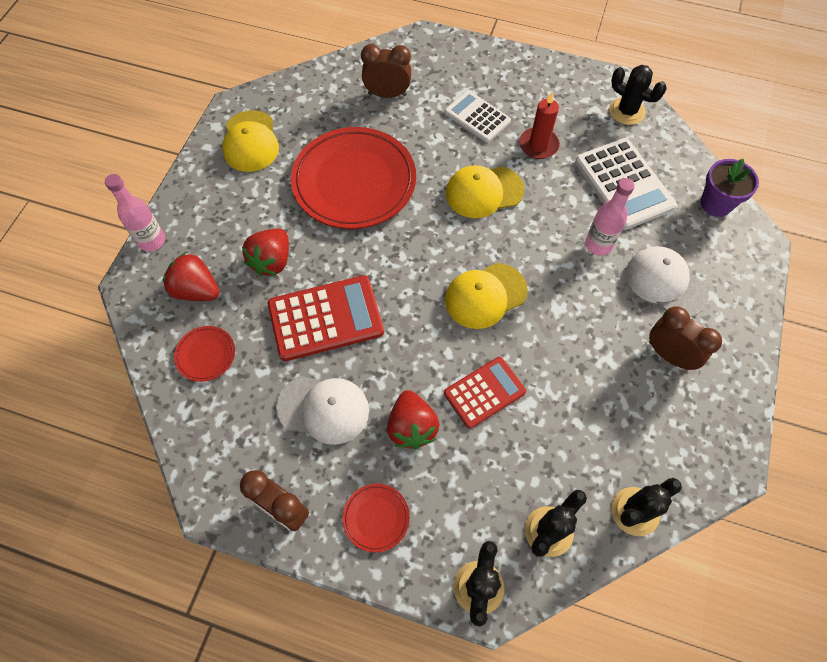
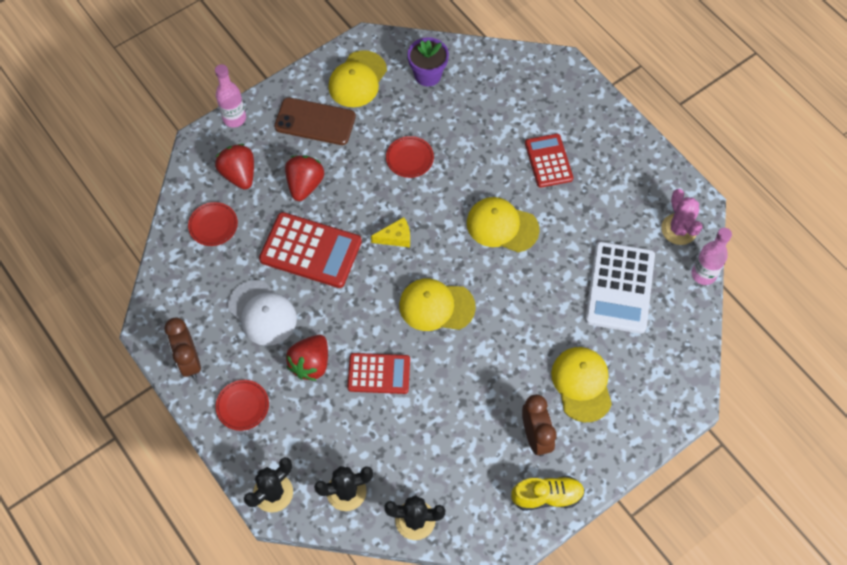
camera: 35 degrees right, 0 degrees up
red strawberry [242,229,289,276] -> red strawberry turned 135 degrees clockwise [285,155,324,201]
red plate [291,127,416,229] -> red plate [386,136,434,178], size x0.43
brown clock [361,44,411,98] -> none
white calculator [445,91,511,142] -> red calculator [525,134,573,188]
red candle [519,92,560,159] -> none
pink bottle [585,178,635,255] -> pink bottle moved to [692,228,732,285]
black cactus [609,65,667,125] -> pink cactus [661,189,703,245]
white cap [626,246,709,317] -> yellow cap [551,347,612,422]
purple flower pot [700,159,759,217] -> purple flower pot moved to [407,37,449,87]
none -> brown phone [274,97,356,145]
none -> yellow cheese [371,217,410,247]
none -> yellow shoe [511,476,585,511]

